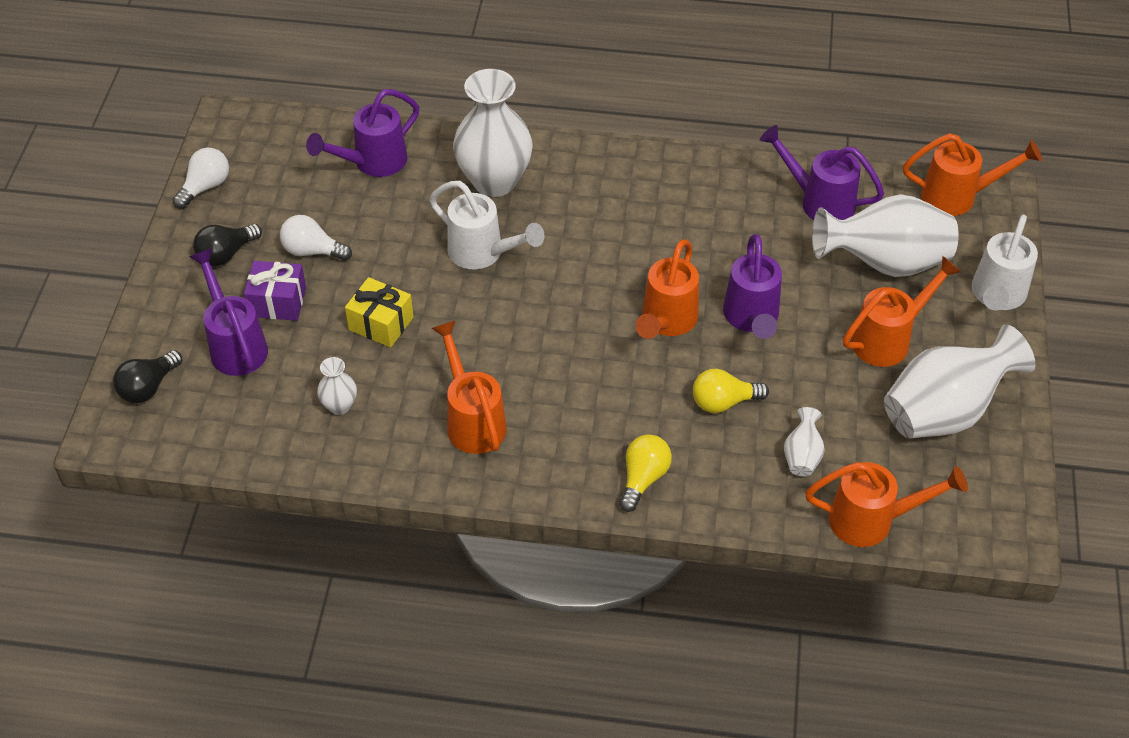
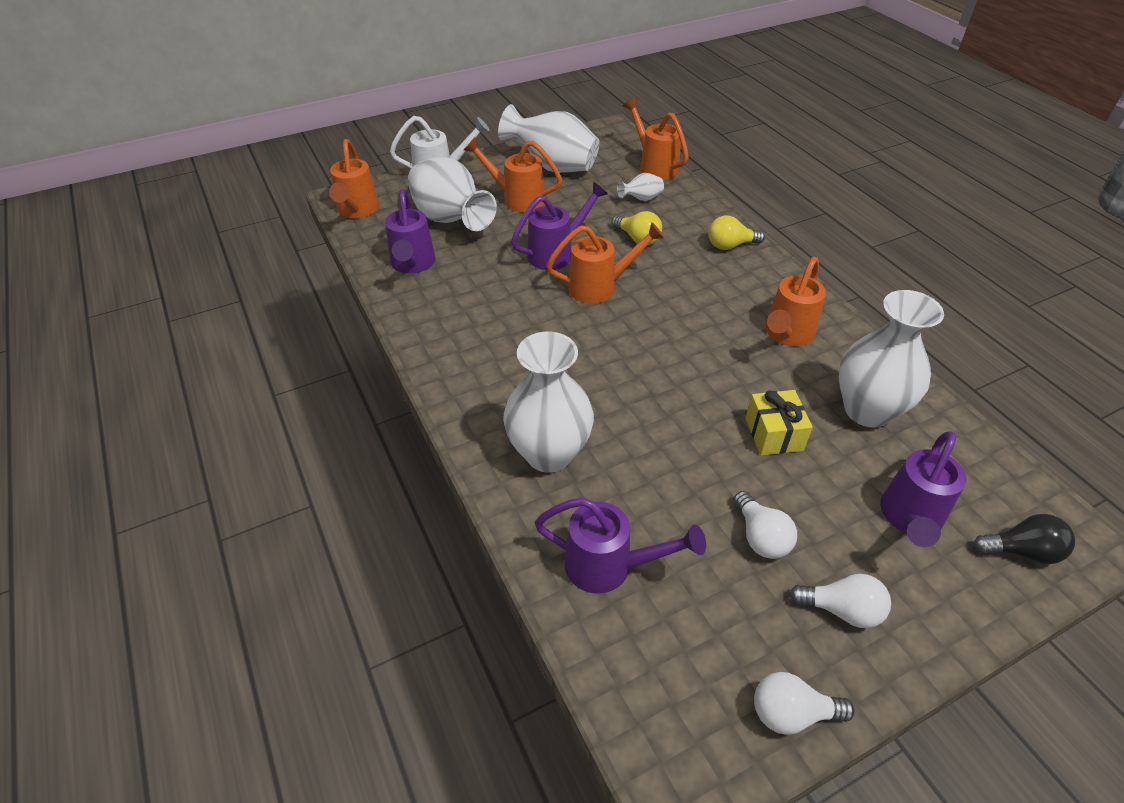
camera: 125 degrees left, 5 degrees down
black light bulb [193,224,262,266] -> white light bulb [789,574,891,628]
purple gift [244,261,306,321] -> none
white vase [317,357,357,415] -> white vase [839,290,944,428], size x2.22
white watering can [429,181,545,269] -> none
orange watering can [903,133,1042,216] -> orange watering can turned 150 degrees counterclockwise [329,139,379,219]

